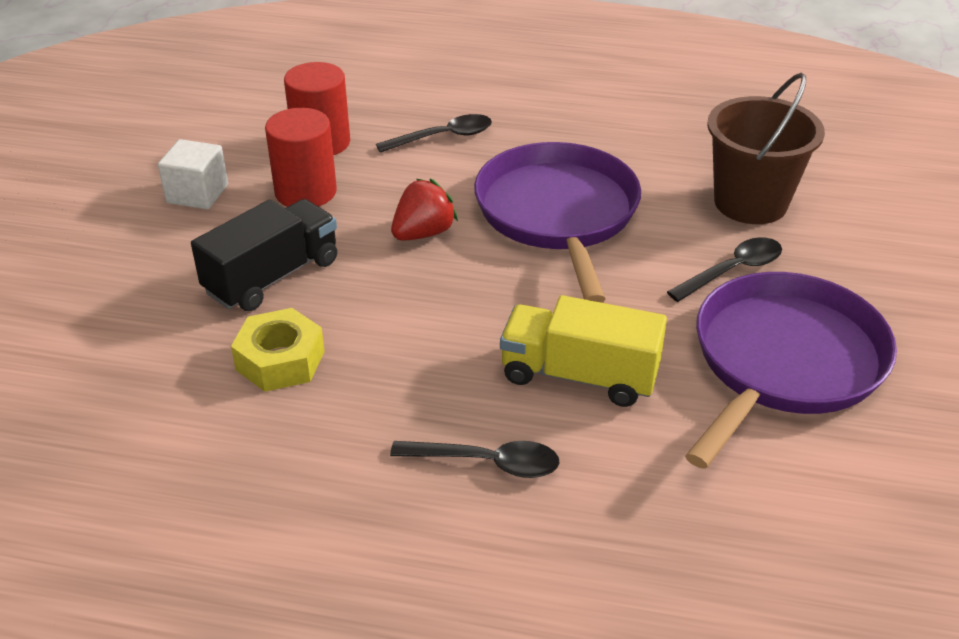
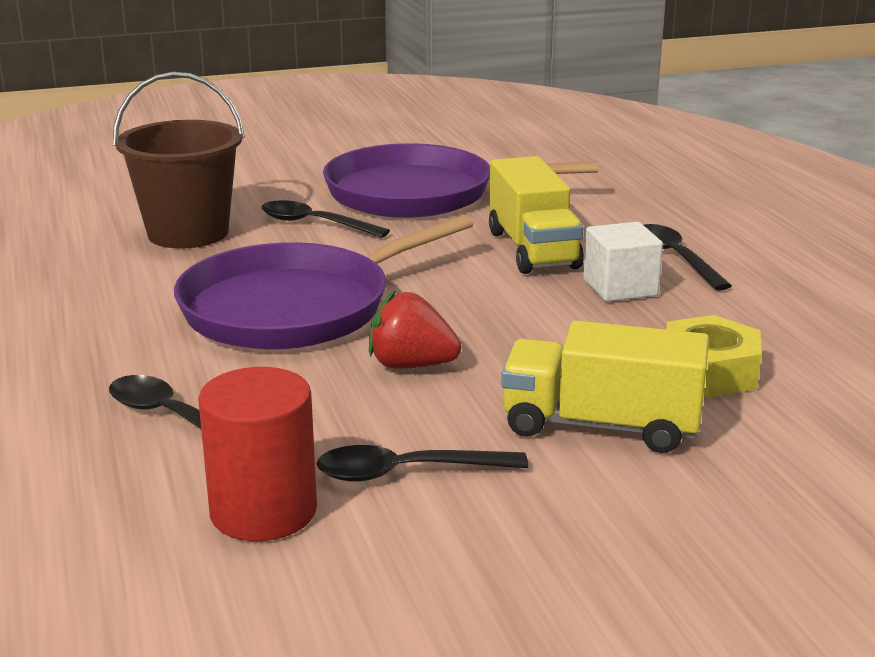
camera: 120 degrees left, 15 degrees down
white cube [158,139,228,209] -> white cube moved to [583,222,663,302]
black truck [191,199,337,311] -> yellow truck [501,320,709,453]
red cylinder [265,108,337,207] -> black spoon [317,445,528,482]

